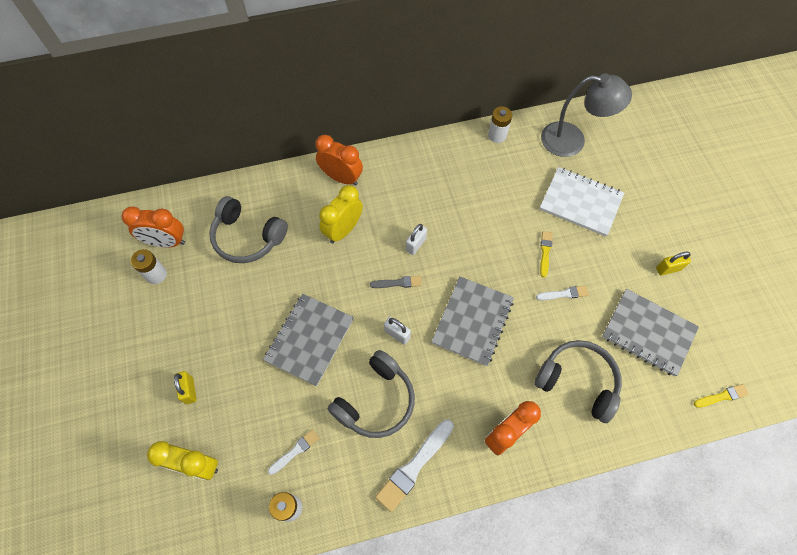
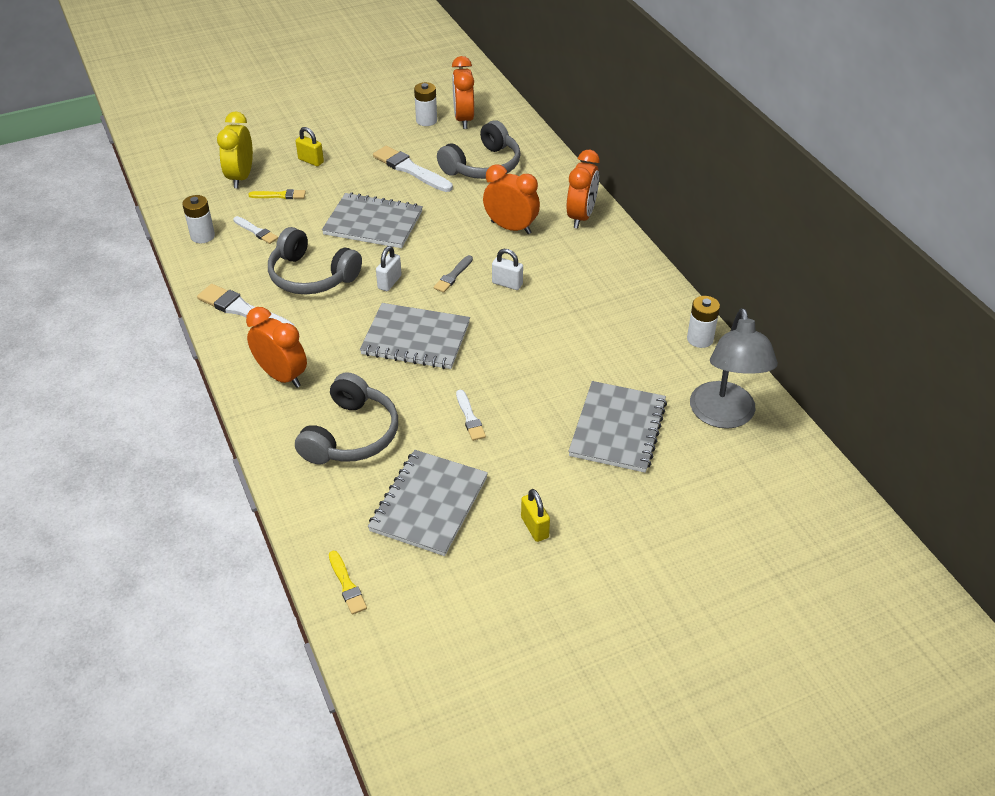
camera: 80 degrees right, 20 degrees down
yellow padlock [174,371,197,404] -> yellow padlock turned 60 degrees clockwise [296,127,324,166]
grey headphones [209,196,288,263] -> grey headphones turned 150 degrees counterclockwise [437,120,521,179]
yellow clock [319,185,363,243] -> orange clock [483,165,540,234]
grey brush [370,276,422,288] -> grey brush turned 45 degrees clockwise [434,255,473,293]
white notebook [539,167,624,237] -> grey notebook [568,381,667,473]
yellow brush [540,231,553,278] -> yellow brush moved to [248,189,306,199]
none -> white brush [373,146,453,192]

